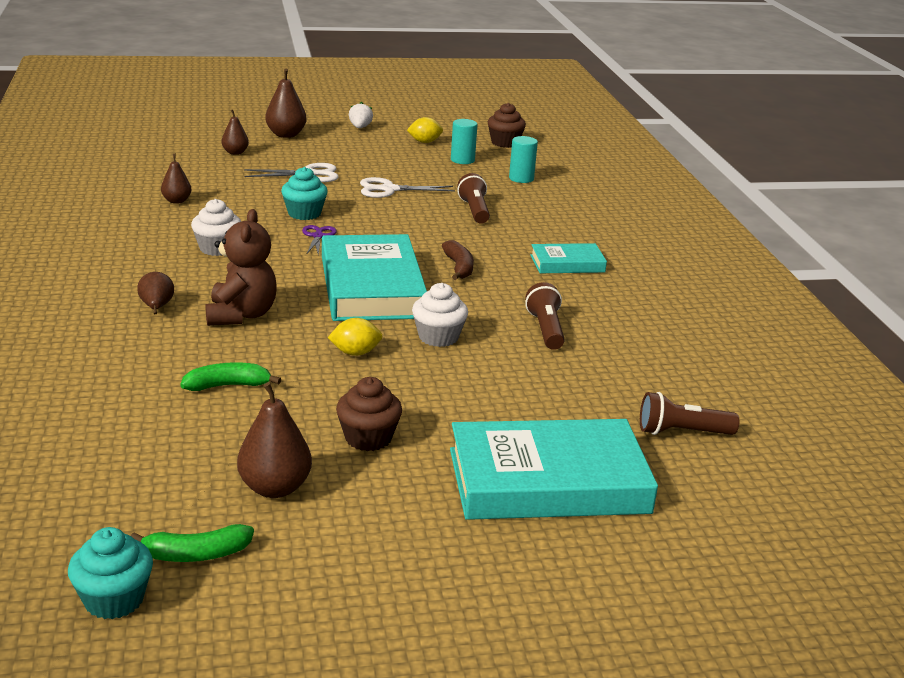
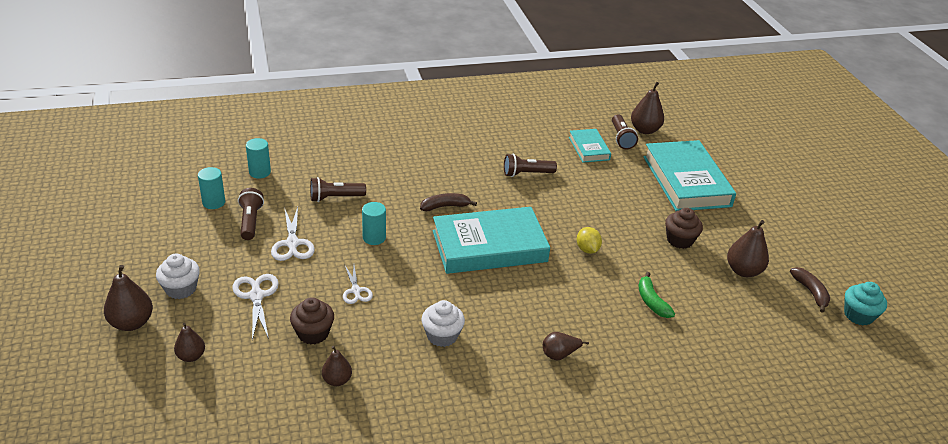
camera: 95 degrees left, 10 degrees up
green banana [130,524,254,562] -> brown banana [790,267,830,313]
brown teddy bear [206,209,277,326] -> none
turquoise cupcake [281,167,328,220] -> white scissors [343,266,373,304]
purple scissors [302,225,337,255] -> none
white strawberry [349,102,373,128] -> none
yellow lemon [407,117,443,143] -> none
white cupcake [412,283,468,347] -> white cupcake moved to [156,253,200,299]
brown cupcake [488,103,526,148] -> brown cupcake moved to [290,297,334,344]
turquoise book [530,243,607,273] -> turquoise book moved to [569,129,611,163]
none -> brown flashlight [238,188,264,240]
none -> turquoise cylinder [362,202,386,245]
none -> brown pear [631,82,664,134]

